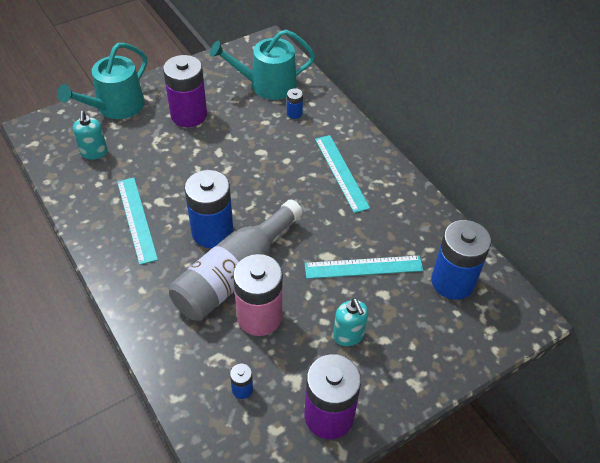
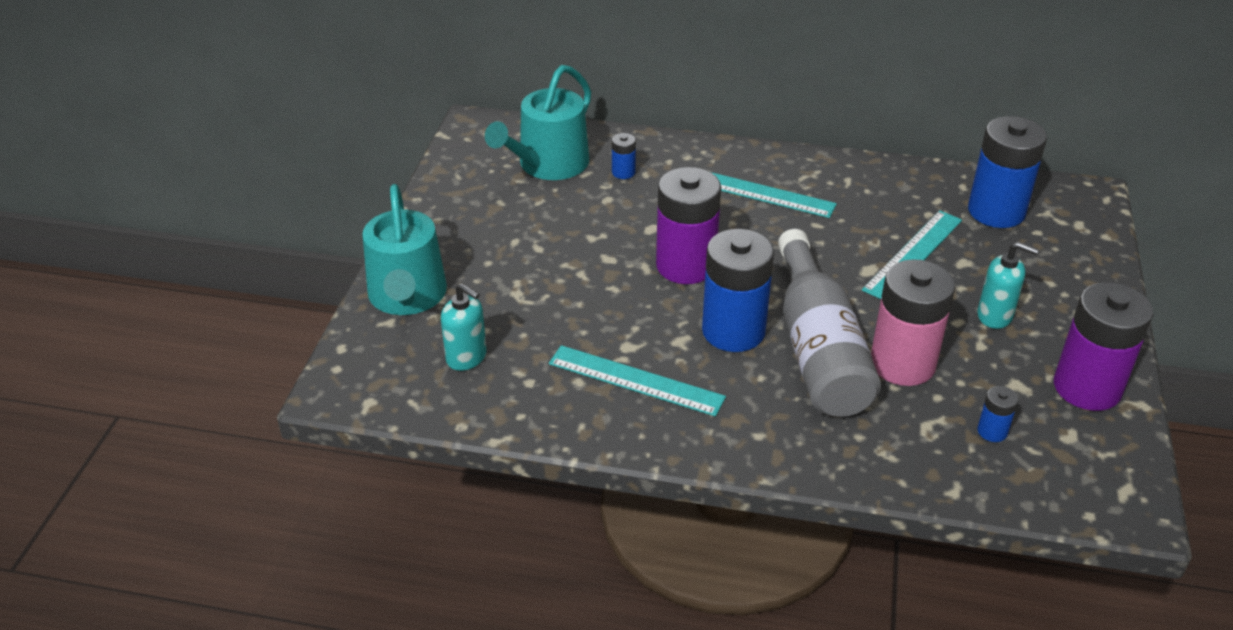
camera: 45 degrees left, 10 degrees down
purple battery [163,55,207,127] -> purple battery moved to [656,167,721,284]

